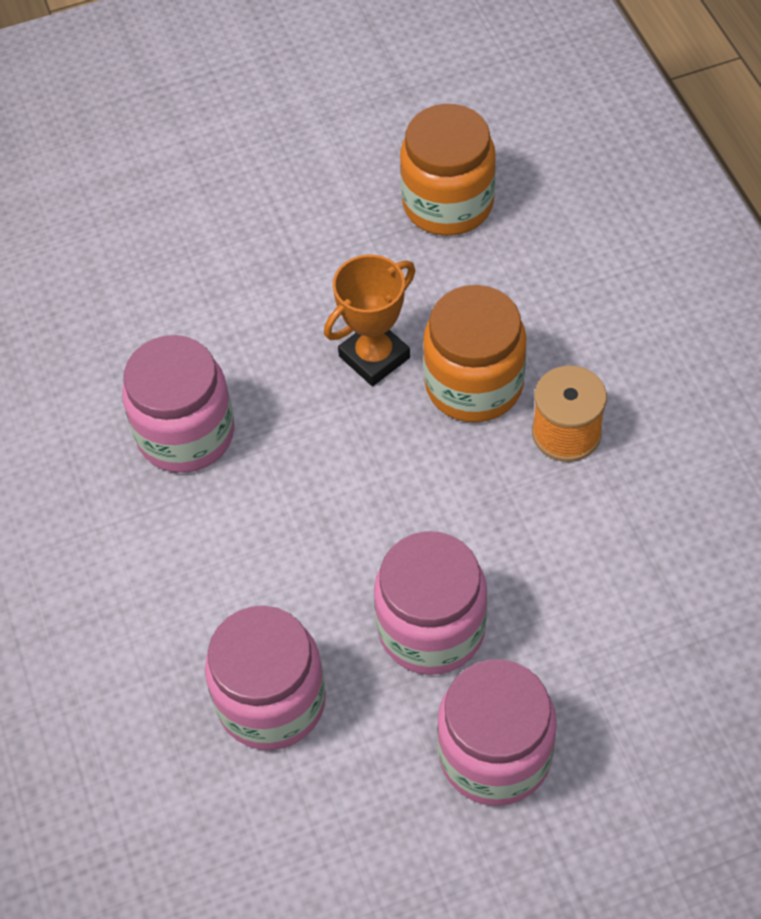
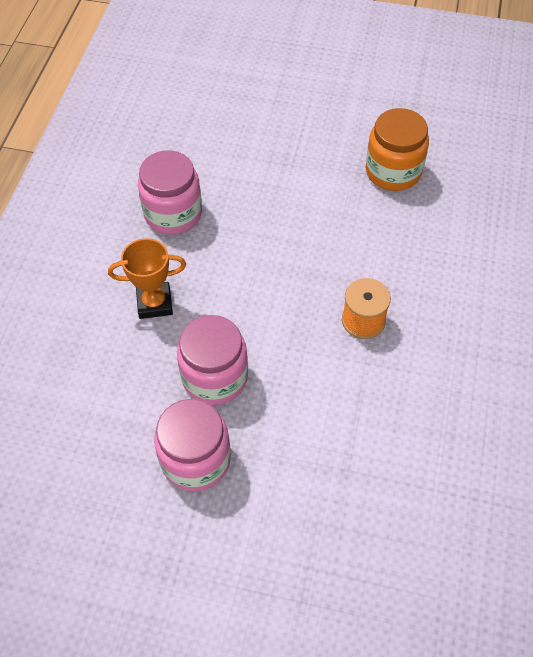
camera: 30 degrees right, 0 degrees up
pink jar [205,605,326,750] -> none
orange trophy [324,255,415,386] -> orange trophy moved to [108,238,186,319]
orange jar [423,285,527,422] -> none

